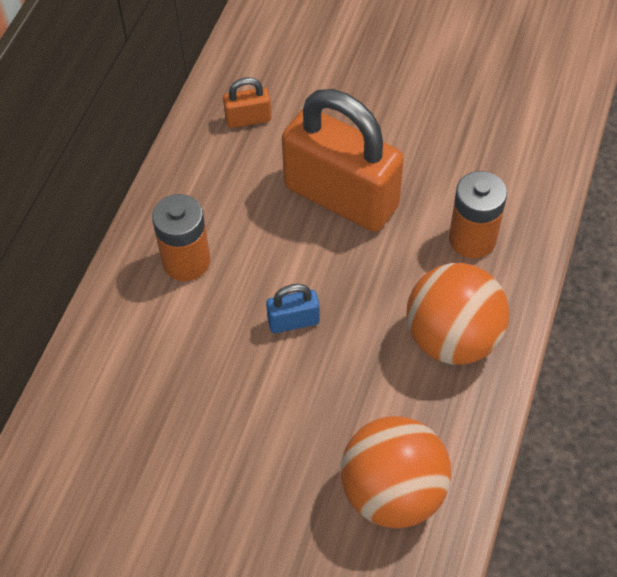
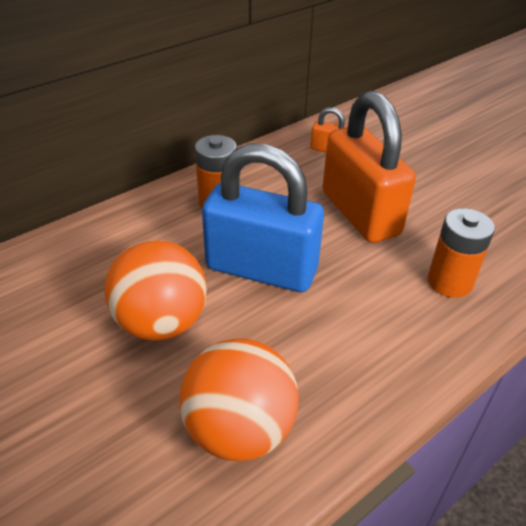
camera: 30 degrees right, 15 degrees down
blue padlock [266,284,320,333] -> blue padlock [202,143,324,292], size x2.42
orange ball [406,263,509,365] -> orange ball moved to [105,240,207,340]

